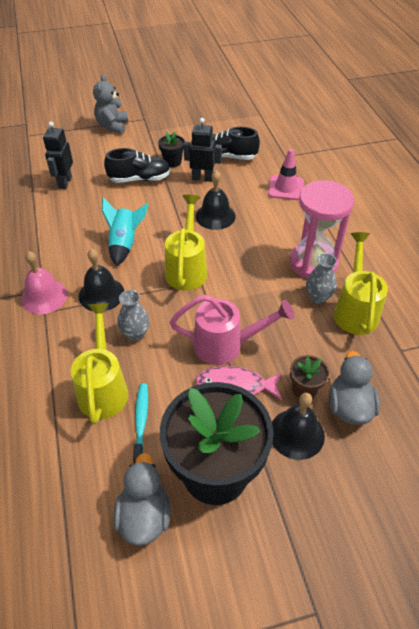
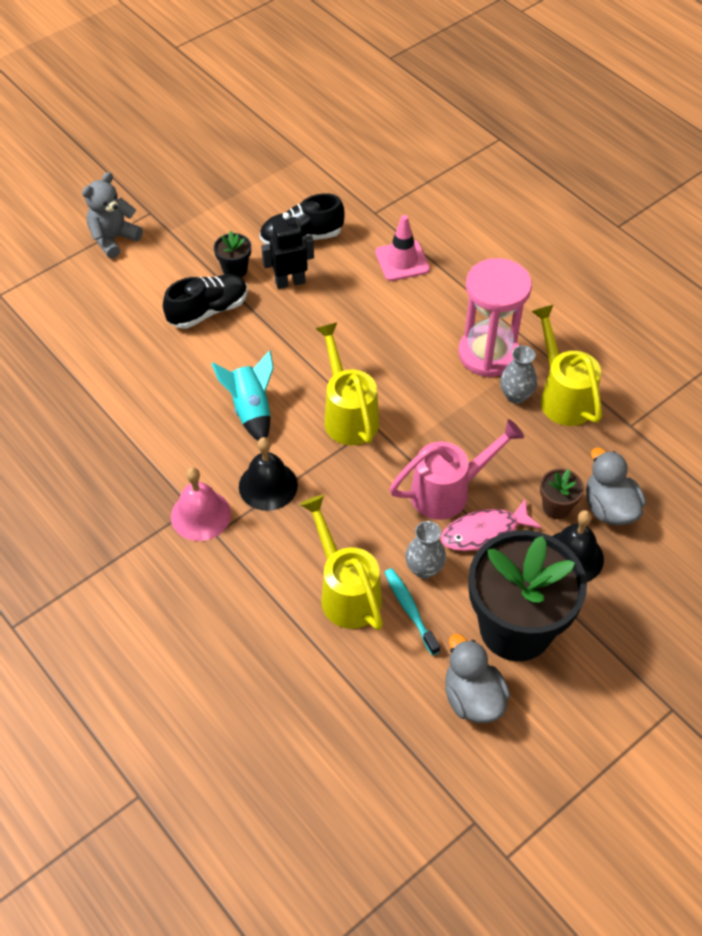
camera: 25 degrees left, 5 degrees up
black robot [43,121,73,189] -> none
grey teddy bear [93,74,128,134] -> grey teddy bear turned 60 degrees clockwise [82,172,143,258]
grey vase [117,290,150,341] -> grey vase moved to [405,521,446,579]
black bell [196,170,236,230] -> none

